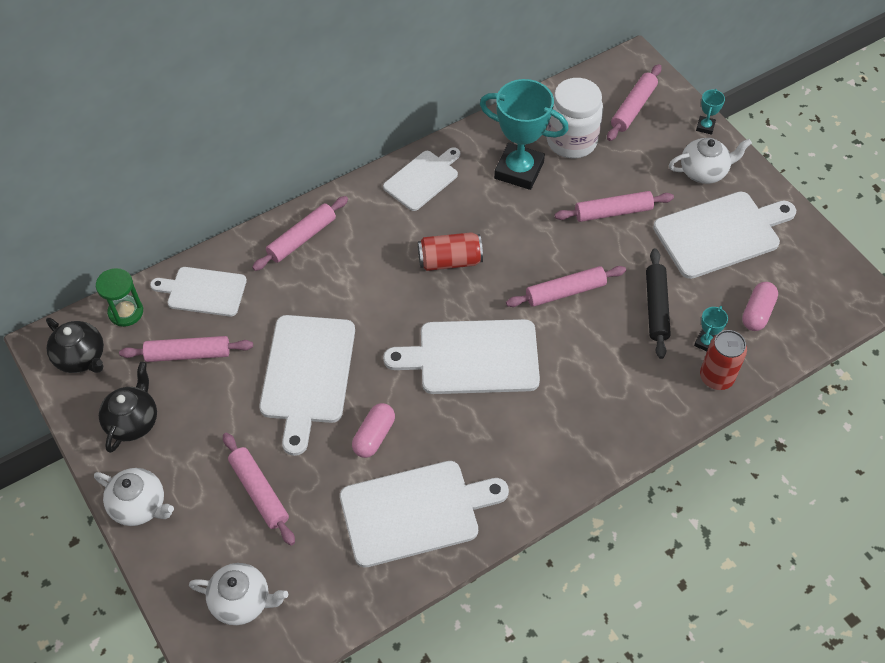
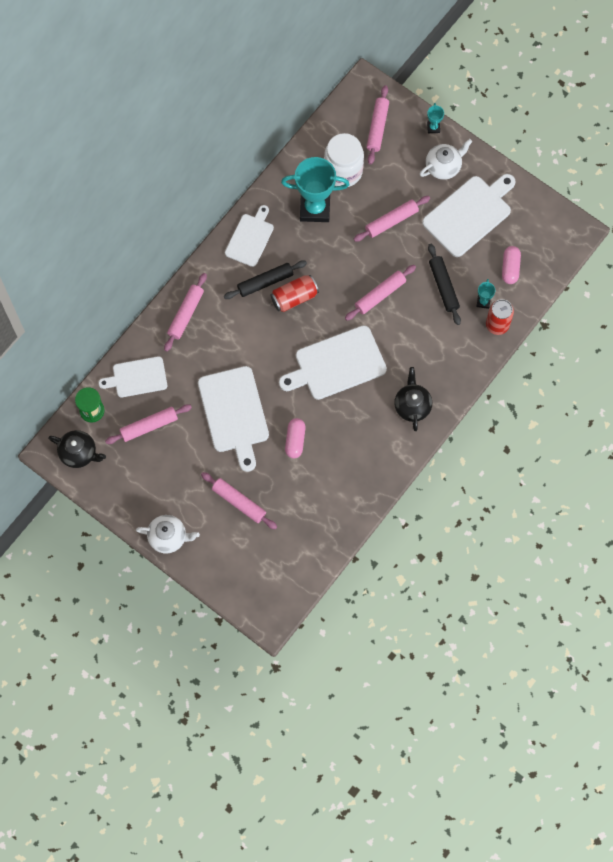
camera: 20 degrees left, 15 degrees up
black teapot [99,362,157,453] -> black teapot moved to [394,367,432,431]
white teapot [189,563,288,625] -> none
white cutting board [340,461,509,568] -> none
none -> black rolling pin [224,261,307,299]

